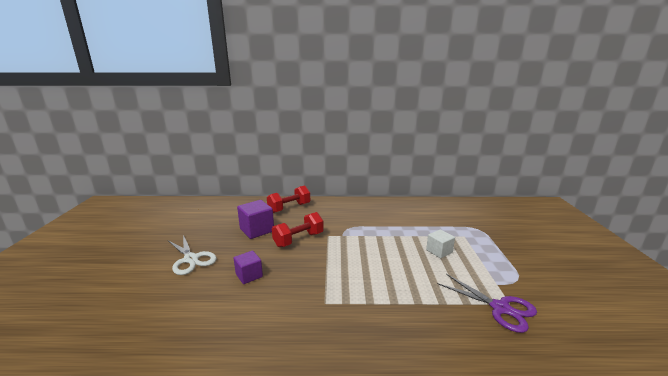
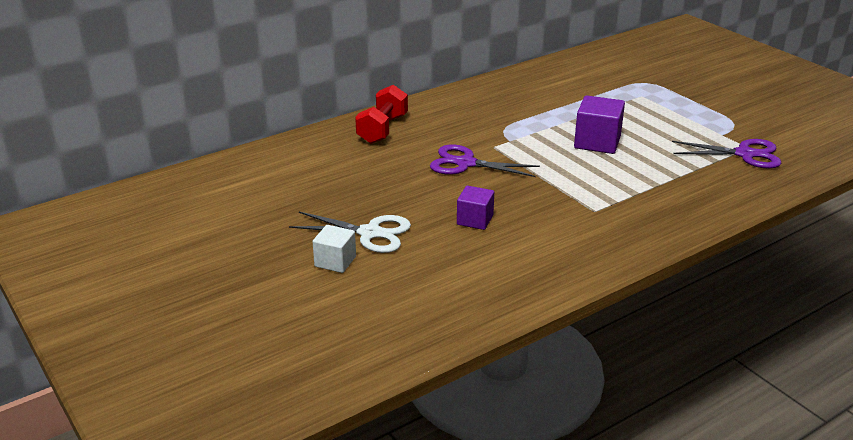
camera: 35 degrees left, 10 degrees up
purple cube [237,200,274,239] -> purple cube moved to [574,95,625,154]
red dumbbell [272,212,324,247] -> purple scissors [430,144,540,177]
white cube [426,229,455,259] -> white cube moved to [312,225,356,273]

